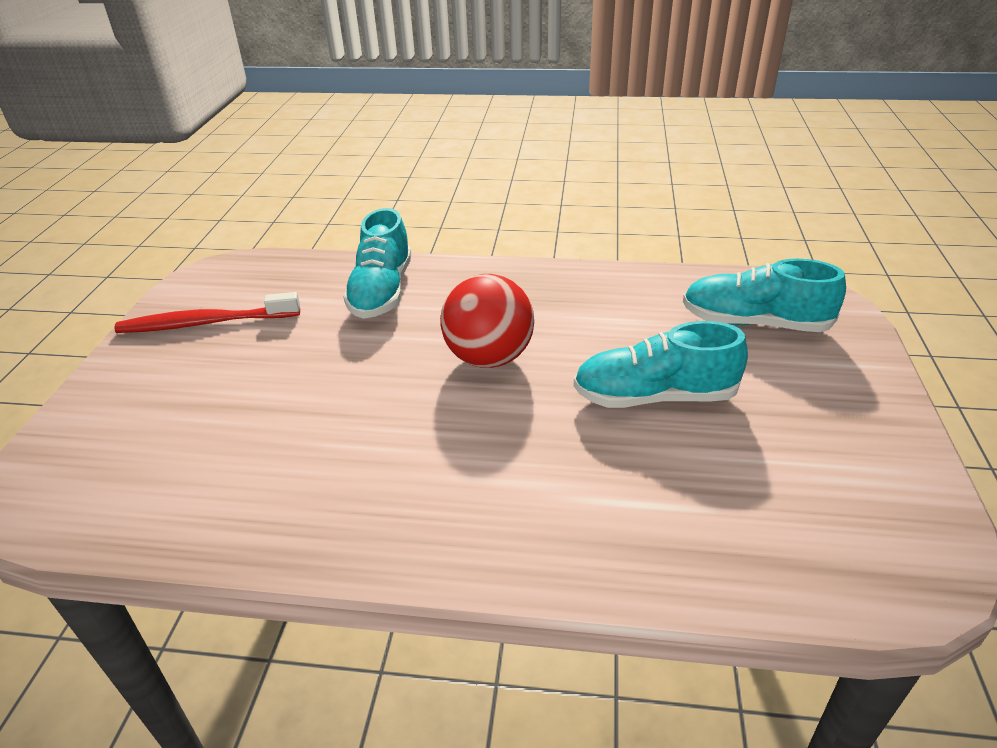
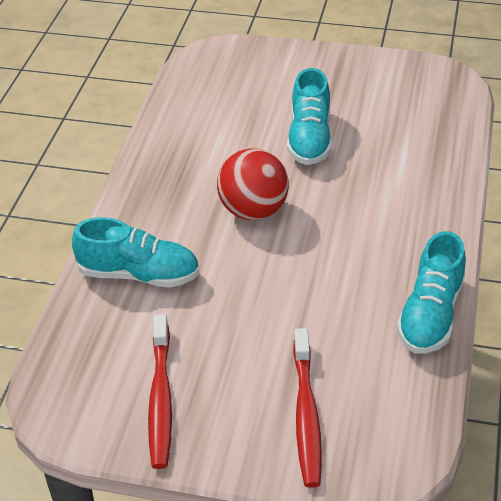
camera: 85 degrees left, 5 degrees up
turquoise shoe [683,259,846,332] -> turquoise shoe moved to [397,231,466,354]
none -> red toothbrush [293,328,322,488]

